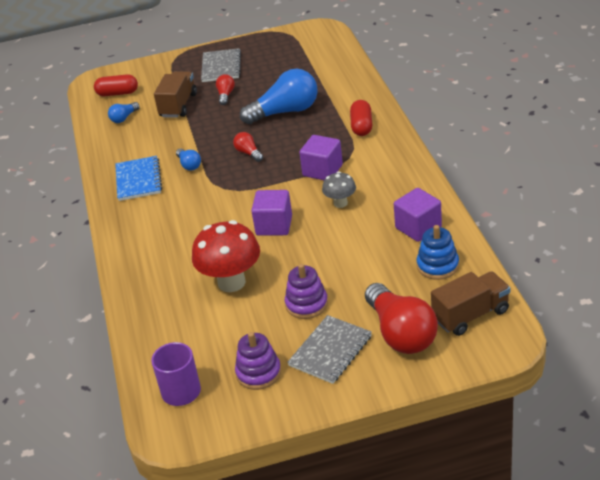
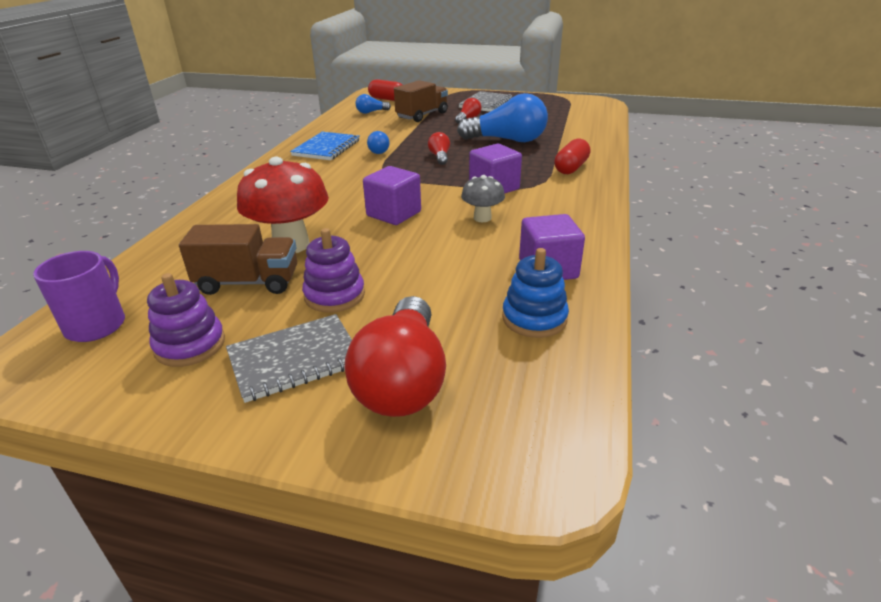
camera: 25 degrees right, 5 degrees down
brown truck [431,271,510,336] -> brown truck moved to [179,224,297,295]

